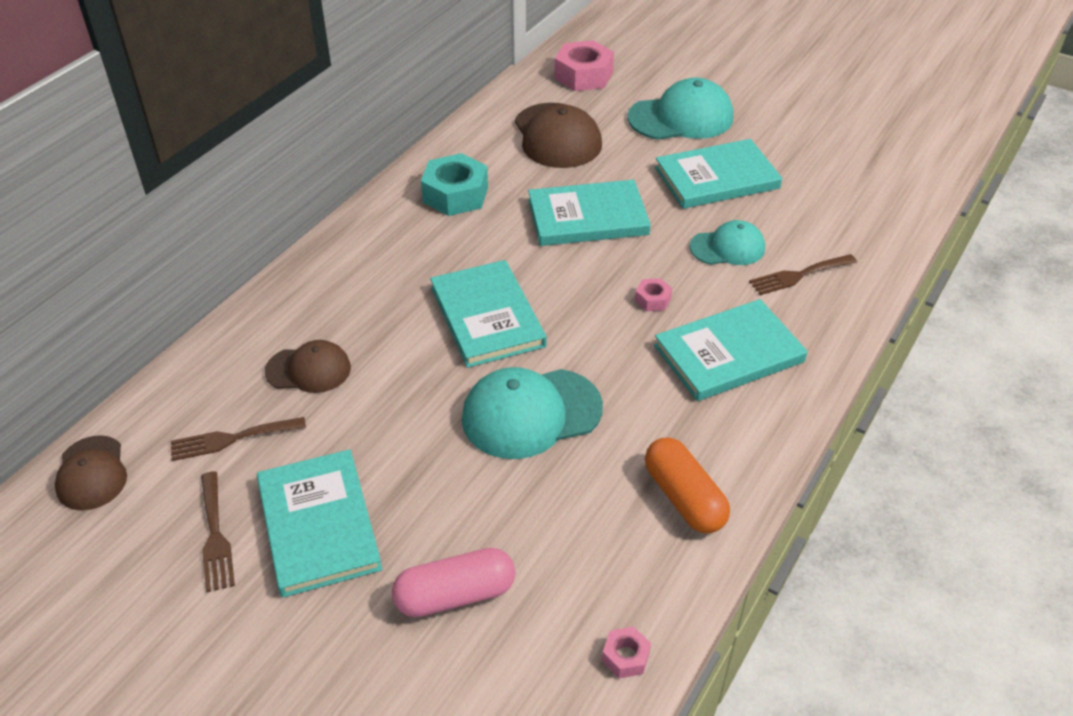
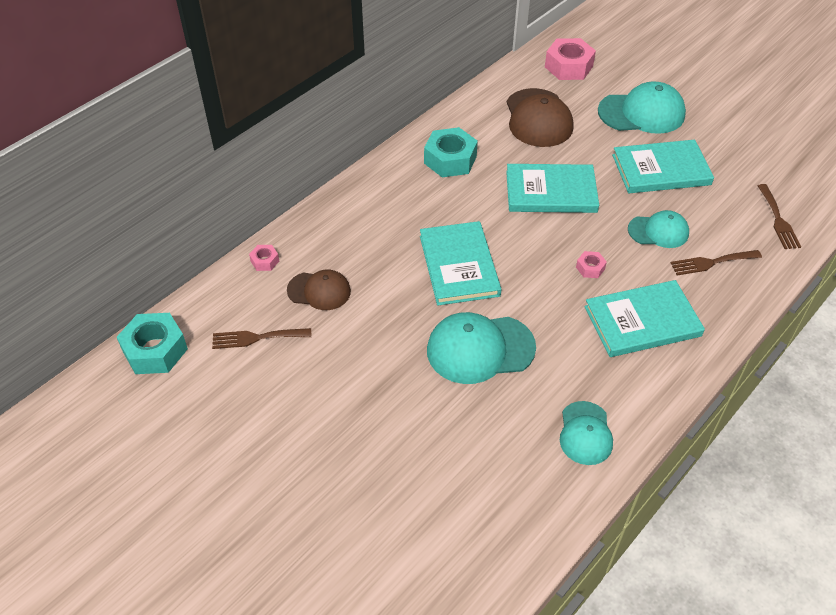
camera: 10 degrees right, 5 degrees up
brown cap [55,435,127,511] -> turquoise nut [117,313,188,374]
brown fork [201,471,235,592] -> brown fork moved to [758,184,801,249]
turquoise book [257,449,382,597] -> none
pink capsule [392,548,515,617] -> none
pink nut [602,627,651,678] -> pink nut moved to [249,245,279,271]
orange capsule [645,438,730,533] -> turquoise cap [560,401,613,465]

